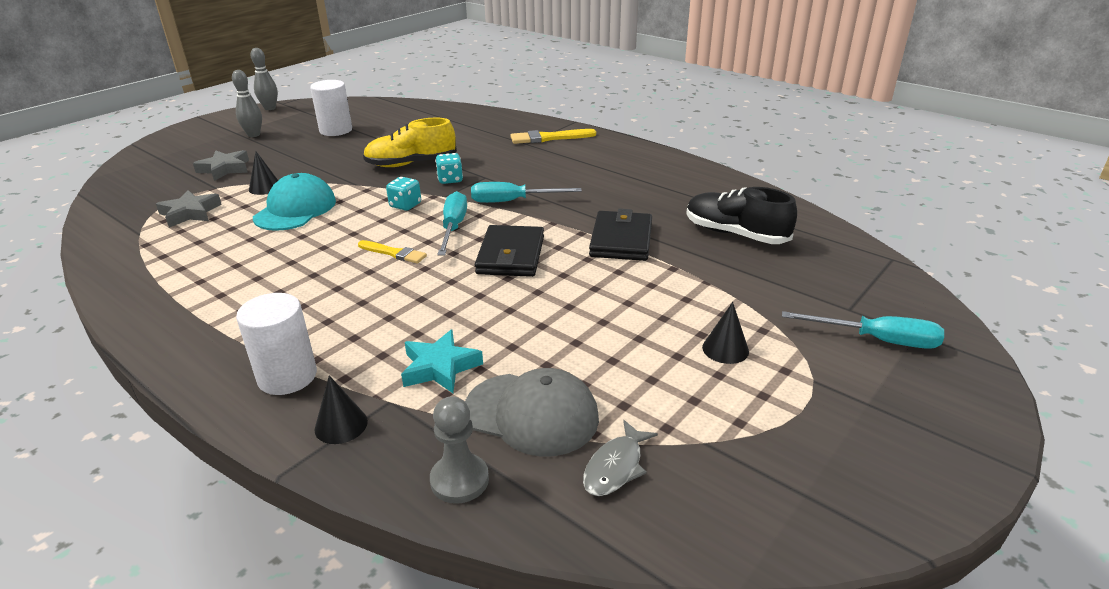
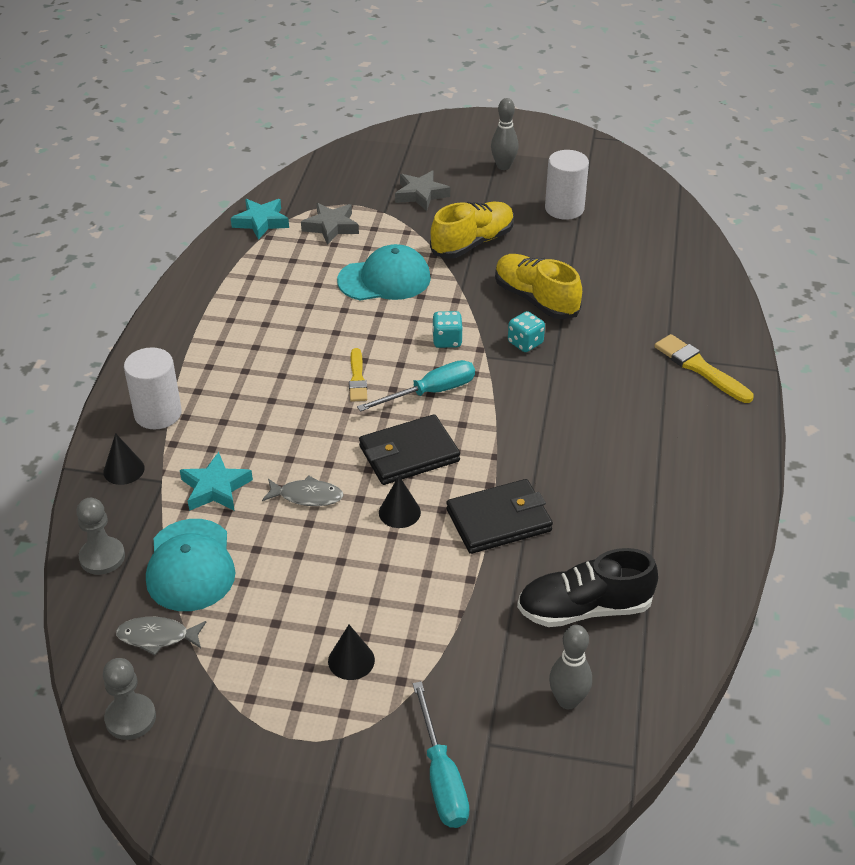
camera: 60 degrees right, 10 degrees up
black cone [249,151,278,195] -> black cone moved to [379,476,421,528]
grey bowling pin [251,48,278,110] -> grey bowling pin moved to [549,625,592,709]
grey cap [465,368,599,457] -> turquoise cap [146,519,235,611]
turquoise screwdriver [471,182,582,203] -> none
black shoe [686,187,797,244] -> black shoe turned 105 degrees counterclockwise [517,548,658,627]
none -> grey pawn [103,658,156,740]
none -> turquoise star [231,199,289,240]
none -> grey fish [262,476,344,506]
none -> yellow shoe [430,202,514,258]

